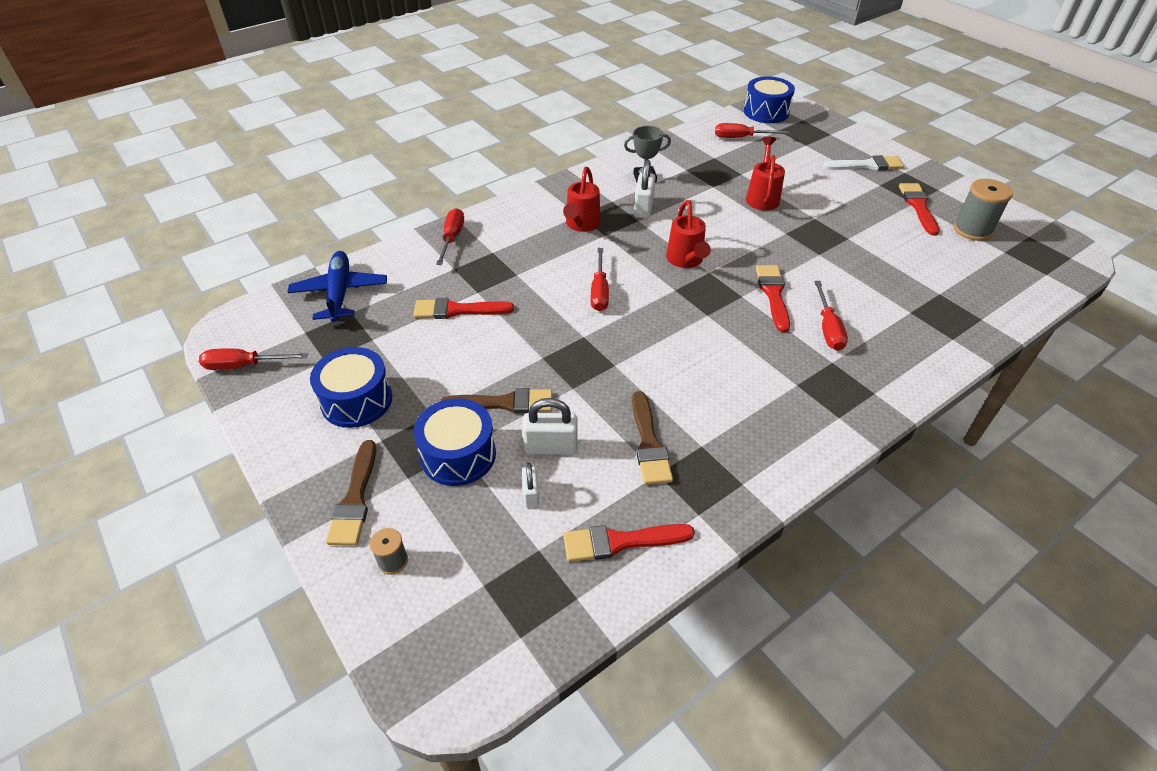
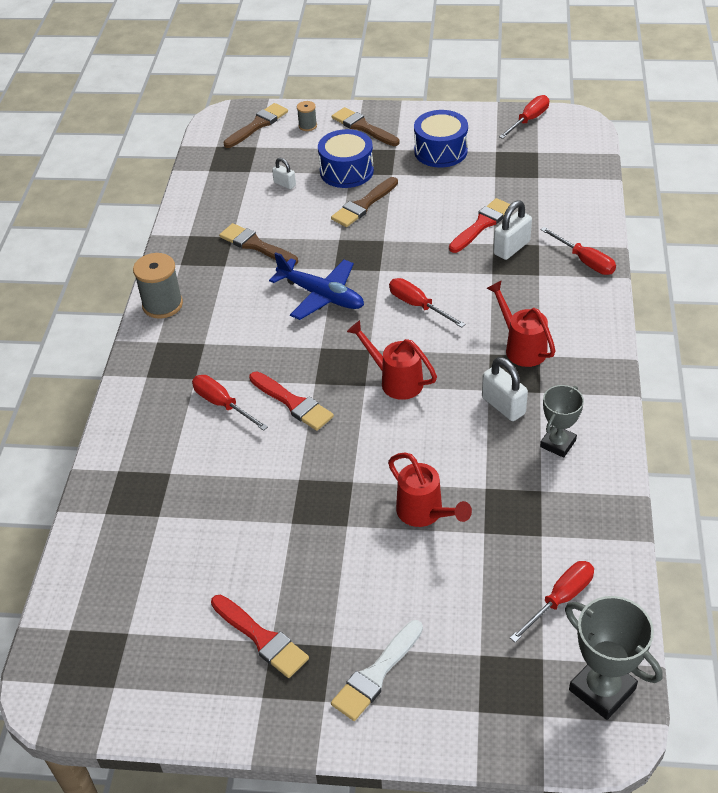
camera: 135 degrees right, 0 degrees up
blue plane [287,251,387,322] -> blue plane moved to [269,252,364,320]
white padlock [522,398,578,455] -> white padlock moved to [493,200,532,260]
red brush [563,524,695,562] -> none
blue drum [744,76,795,123] -> grey trophy [565,596,662,720]
grey spool [953,179,1013,241] -> grey spool moved to [133,253,183,318]
none -> brown brush [223,103,288,148]

